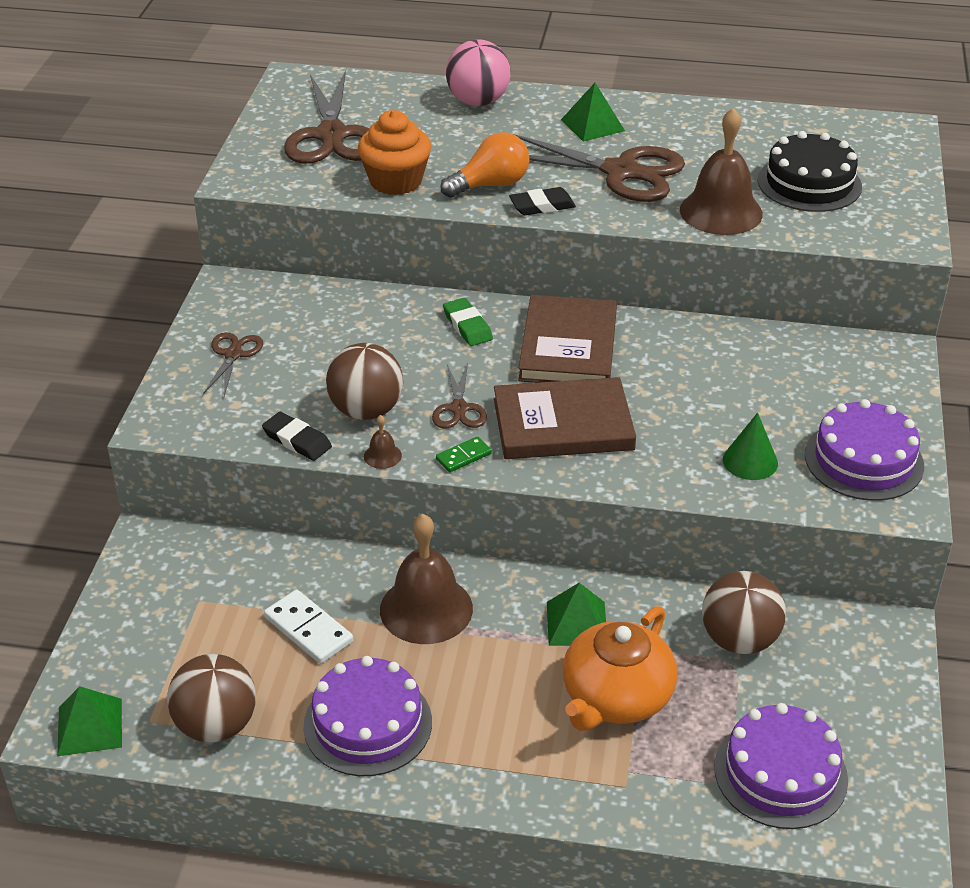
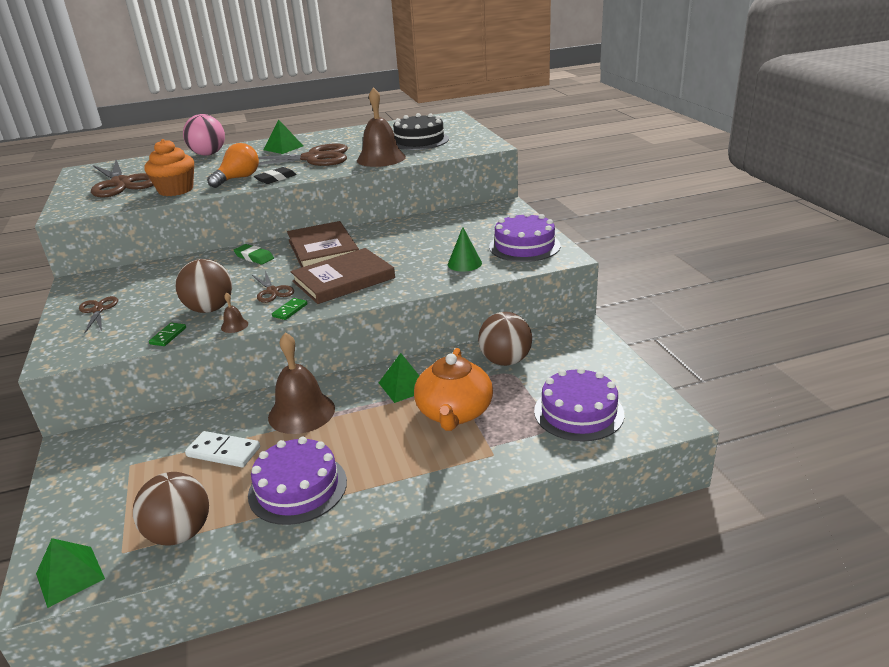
camera: 25 degrees left, 10 degrees down
black eraser [262,412,332,461] -> green domino [149,323,186,346]

